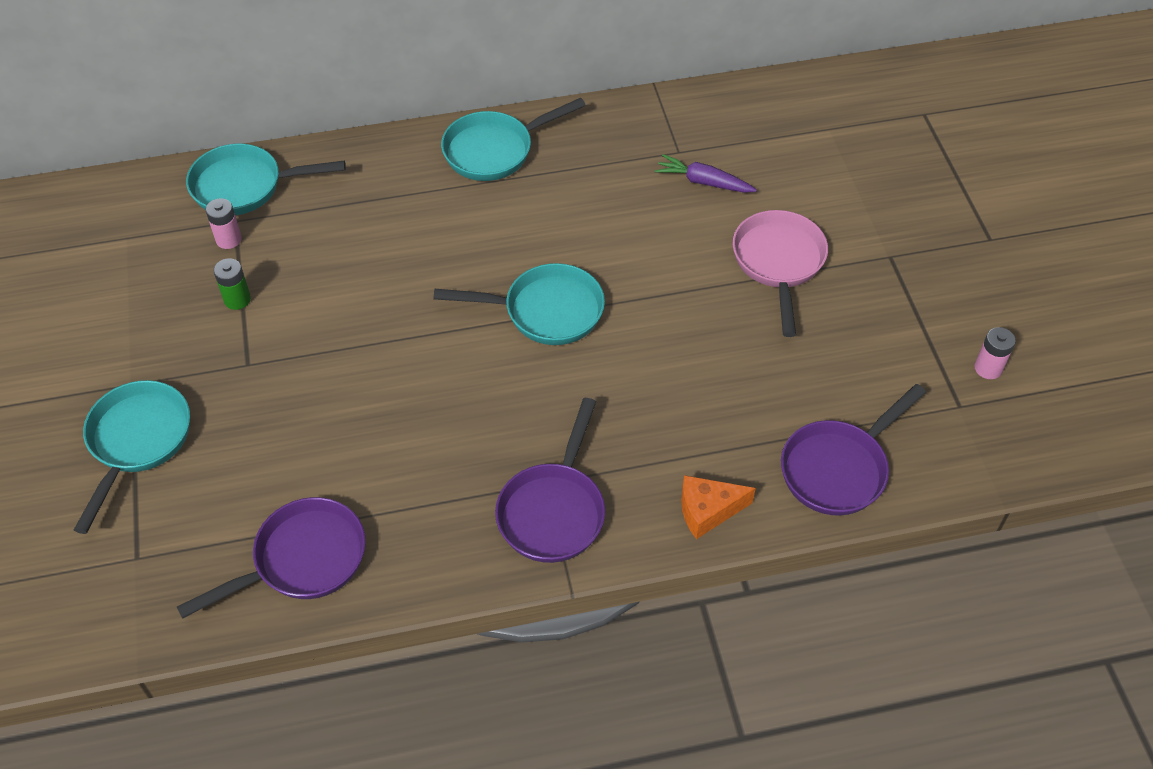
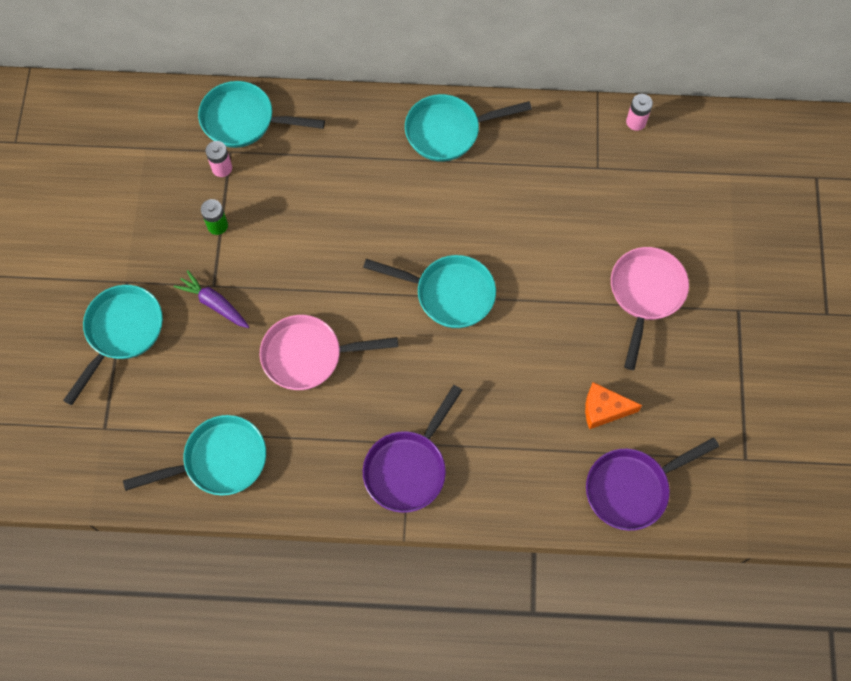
camera: 15 degrees right, 15 degrees up
purple pan [177,497,366,618] -> turquoise pan [123,415,266,496]
purple carrot [655,154,757,193] -> purple carrot moved to [174,270,249,328]
orange cheese [681,475,756,539] -> orange cheese moved to [585,382,642,429]
pink battery [975,327,1016,379] -> pink battery moved to [626,94,653,131]
none -> pink pan [260,315,398,390]

